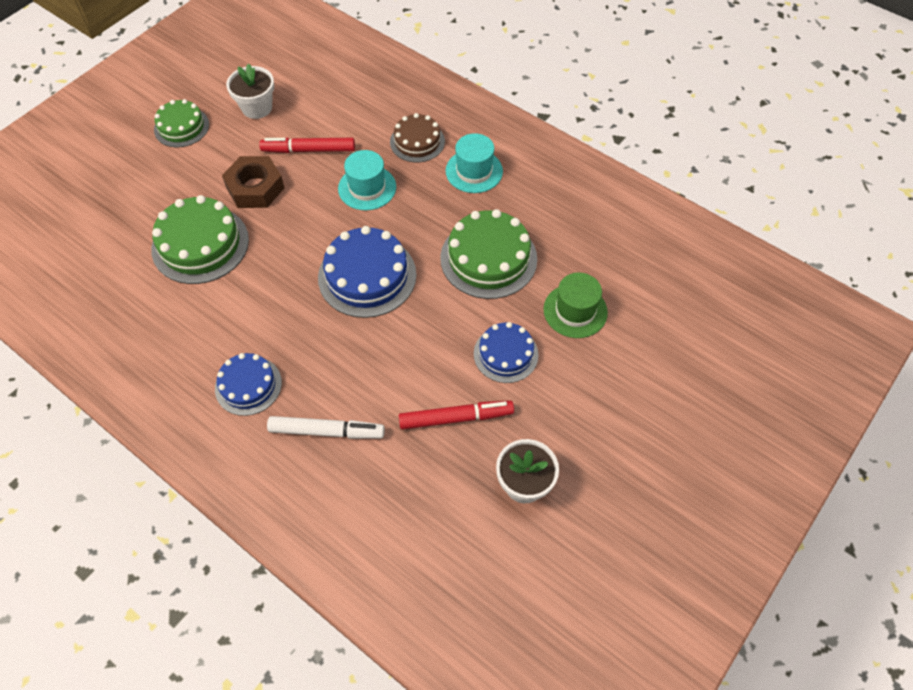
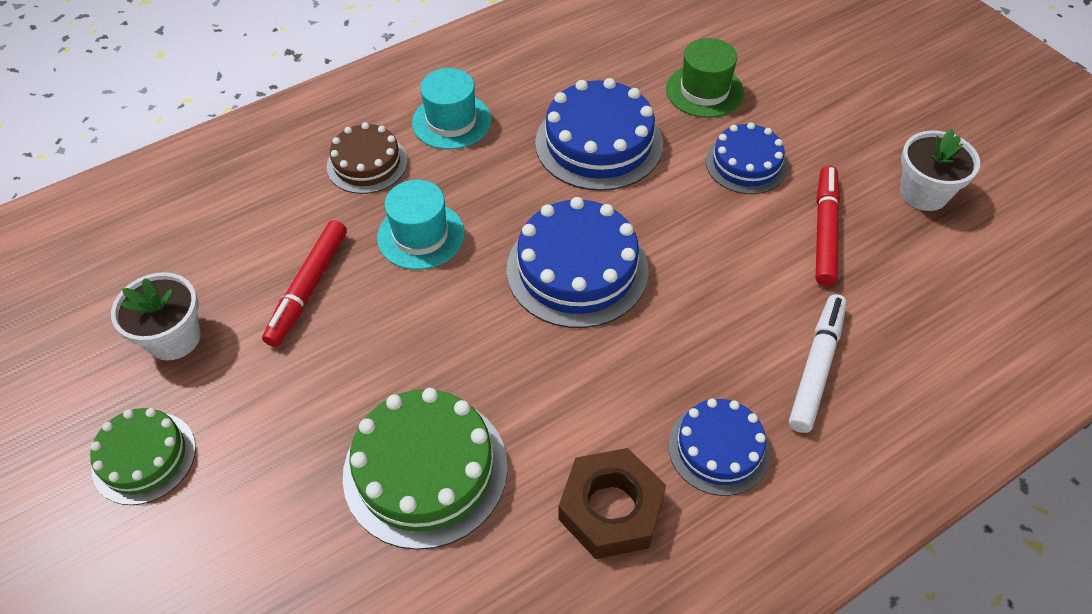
camera: 70 degrees left, 5 degrees down
brown nut [222,156,284,208] -> brown nut moved to [559,448,666,559]
green cake [440,209,537,299] -> blue cake [535,78,663,191]

